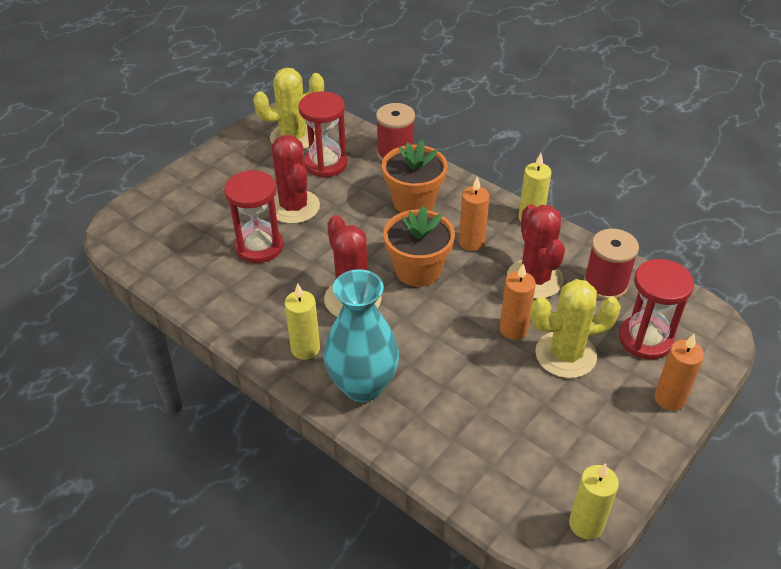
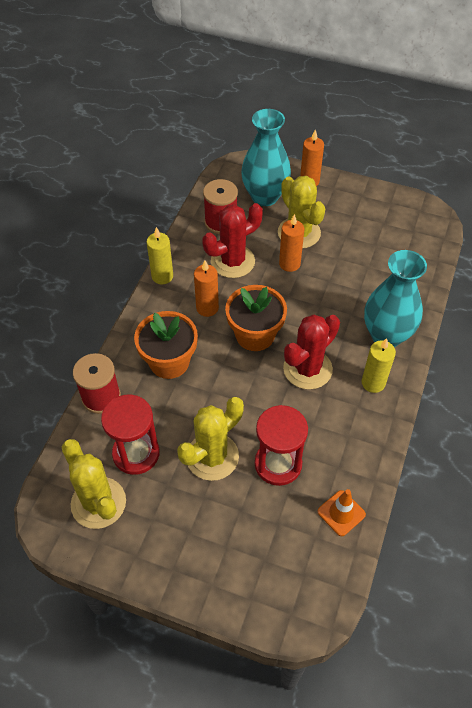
camera: 110 degrees left, 10 degrees up
red cactus [268,135,320,224] -> yellow cactus [177,397,244,481]
yellow candle [569,463,619,540] -> none
red hourglass [619,259,694,360] -> turquoise vase [241,109,291,206]
none -> orange traffic cone [317,489,366,536]

